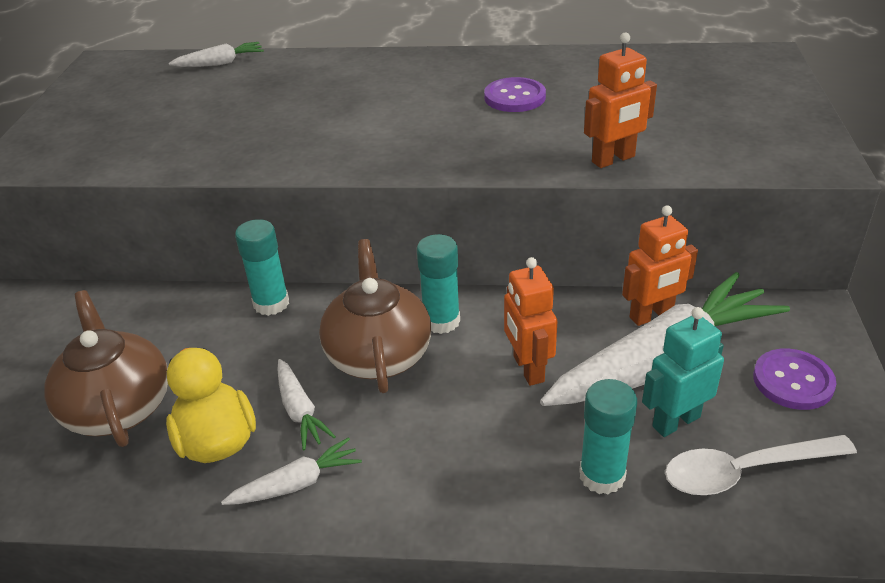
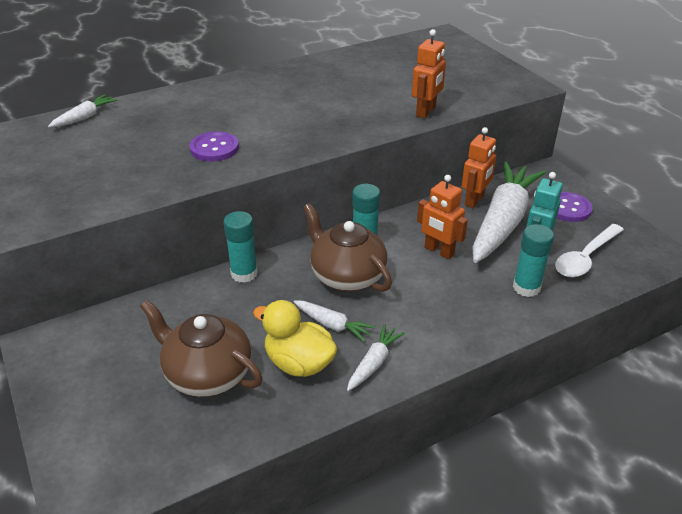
camera: 35 degrees left, 0 degrees up
purple button [484,77,546,112] -> purple button moved to [189,131,239,161]

